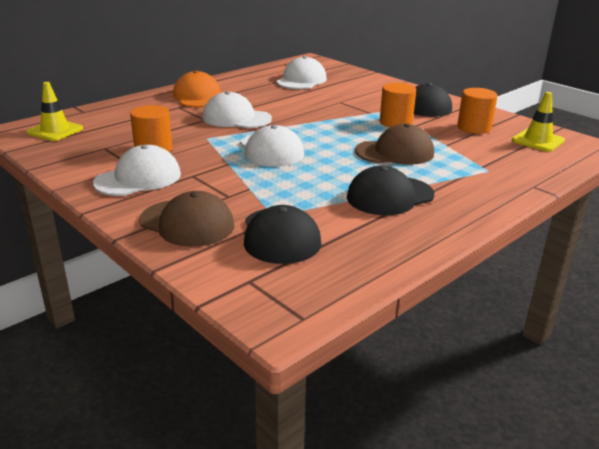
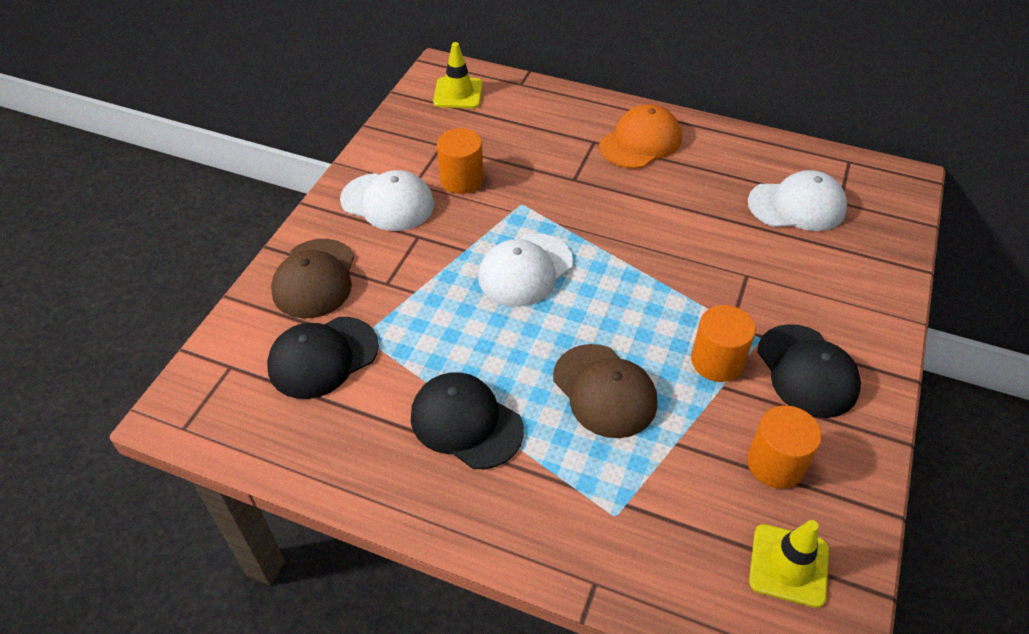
camera: 65 degrees right, 20 degrees up
white cap [202,91,272,128] -> none

